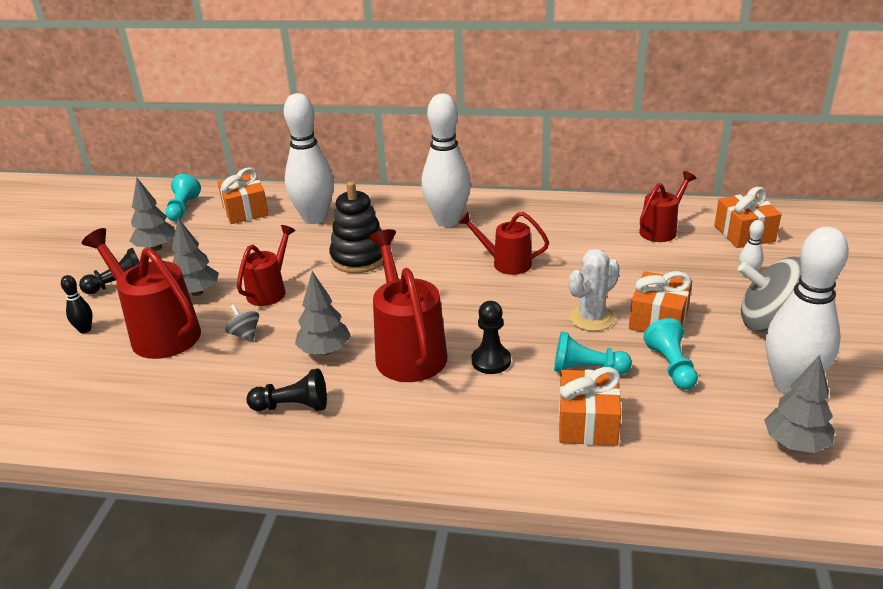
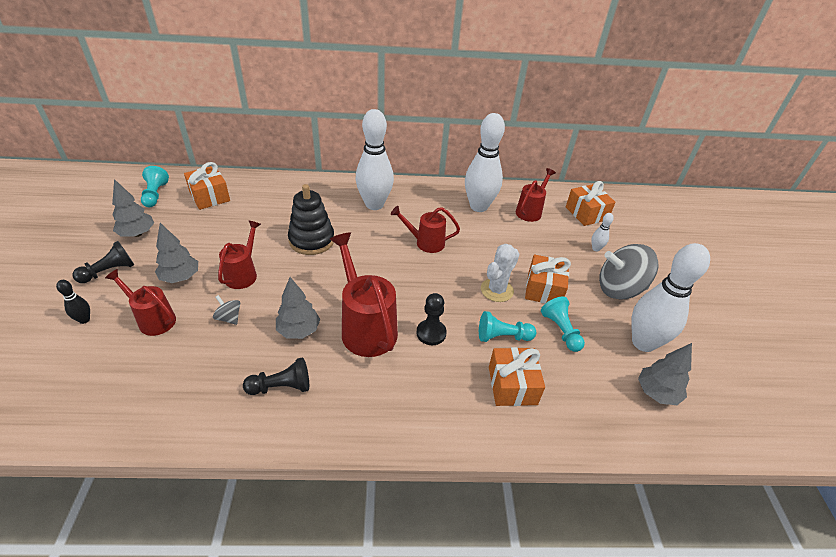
camera: 15 degrees left, 10 degrees up
red watering can [82,228,201,359] -> red watering can [105,269,176,336], size x0.61
white bowling pin [284,93,334,224] -> white bowling pin moved to [465,113,505,212]

